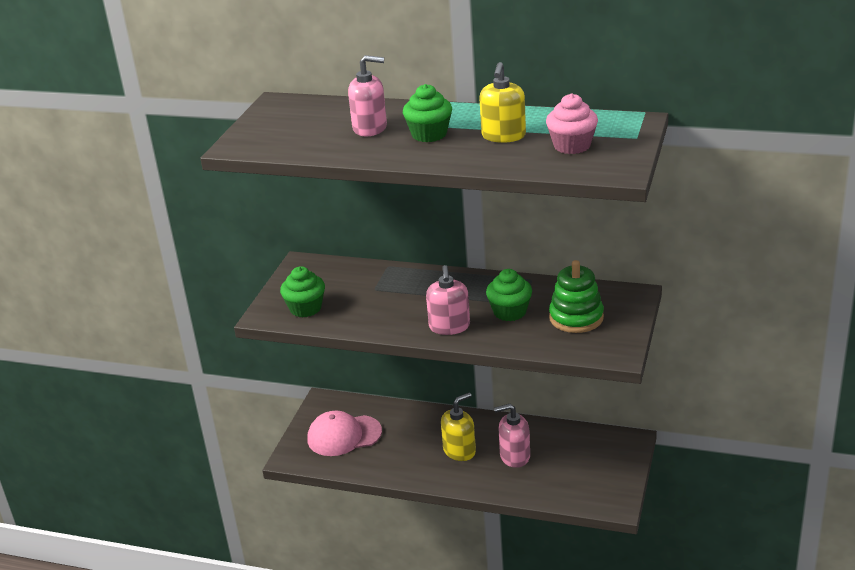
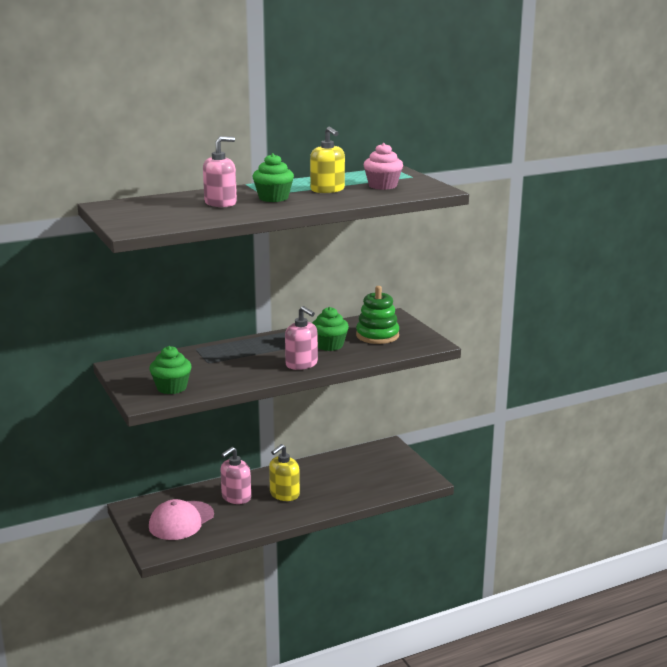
camera: 45 degrees left, 10 degrees down
yellow soap dispenser [441,393,476,461] -> yellow soap dispenser turned 150 degrees counterclockwise [269,444,300,501]
pink soap dispenser [494,404,530,468] -> pink soap dispenser moved to [220,447,251,504]

